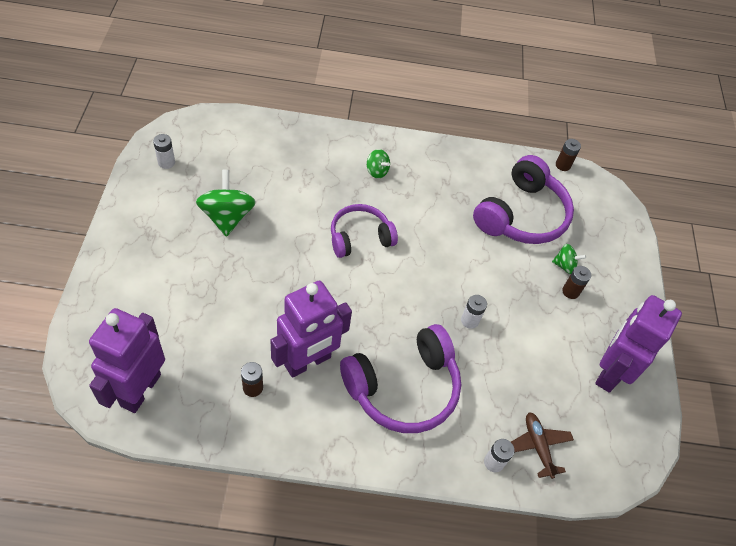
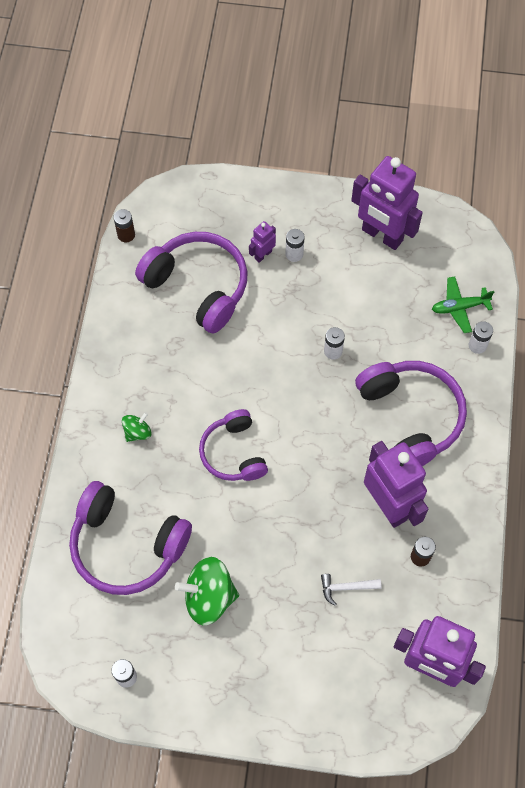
camera: 80 degrees left, 10 degrees up
brown plane [511,412,574,479] -> green plane [432,277,494,333]
green spinning top [552,244,586,274] -> purple robot [249,221,276,263]
brown battery [562,266,591,299] -> white battery [286,229,304,262]
none -> purple headphones [69,481,192,595]
none -> white hammer [321,574,382,606]

